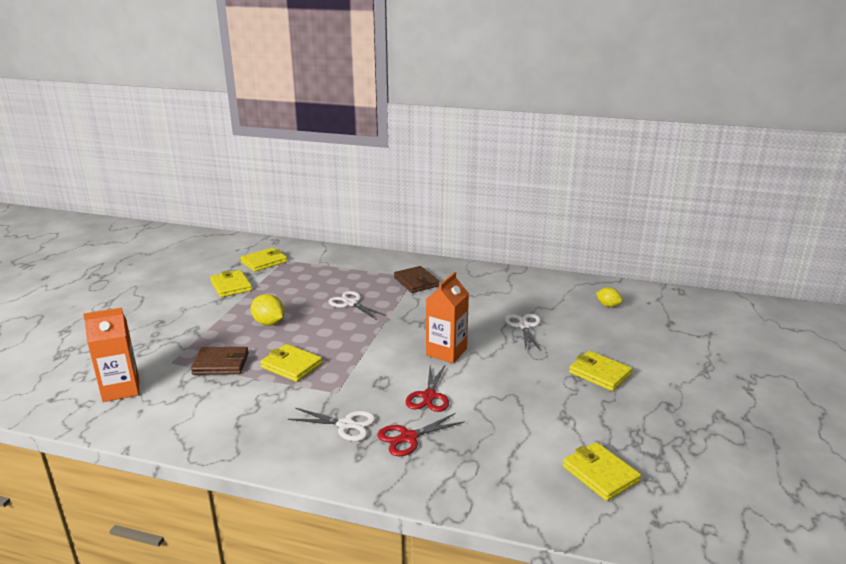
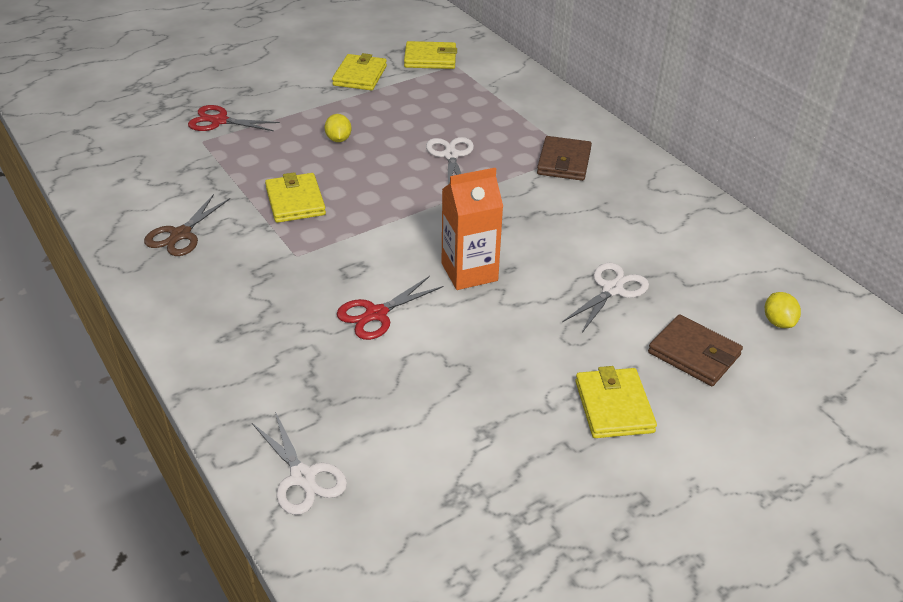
camera: 40 degrees right, 15 degrees up
orange carton [83,308,139,402] -> none
brown wallet [191,347,249,375] -> brown wallet moved to [648,314,743,386]
yellow lemon [251,294,285,325] -> yellow lemon [325,114,352,142], size x0.66
white scissors [288,408,376,441] -> white scissors moved to [252,412,347,515]
red scissors [378,413,465,456] -> red scissors moved to [188,105,280,131]
yellow wallet [563,442,641,501] -> none
none -> brown scissors [144,194,230,256]

